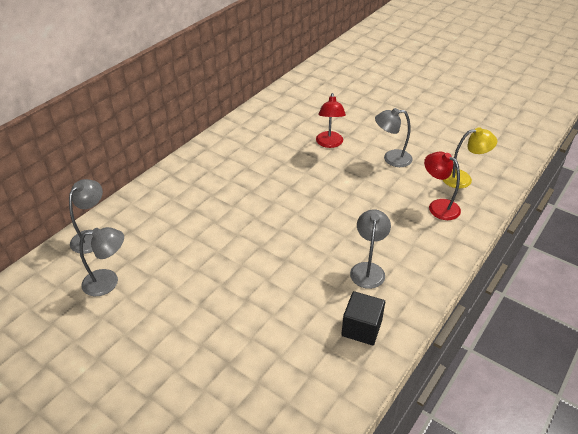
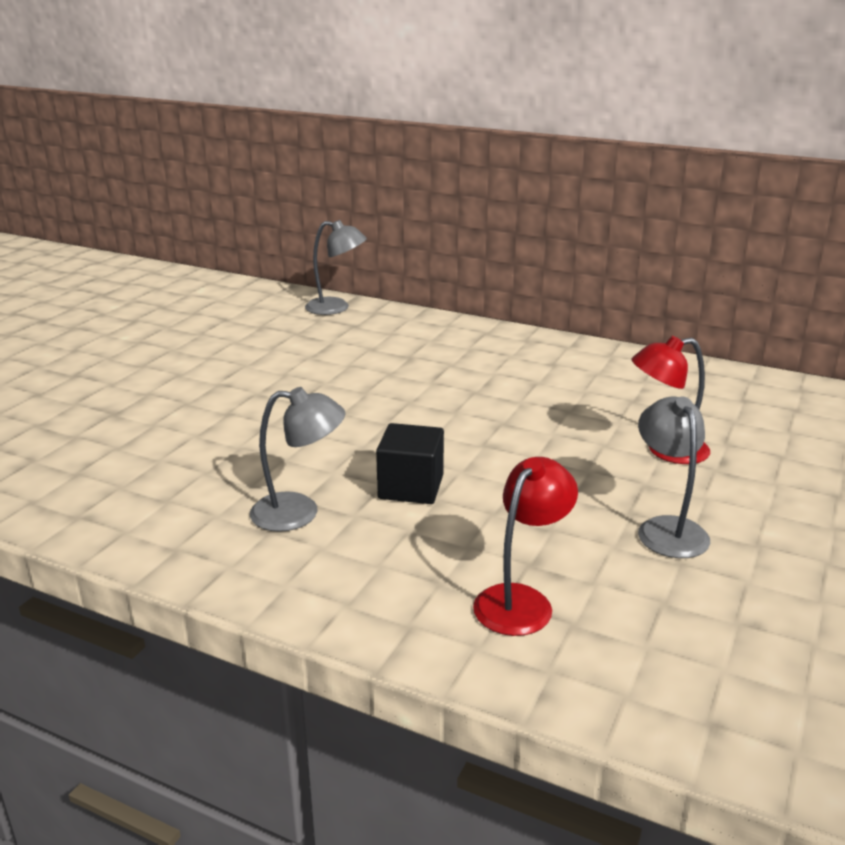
camera: 80 degrees right, 15 degrees down
grey lamp [79,227,124,296] -> none
black cube [341,291,385,345] -> black cube moved to [376,423,444,504]
yellow lamp [443,127,497,188] -> none

